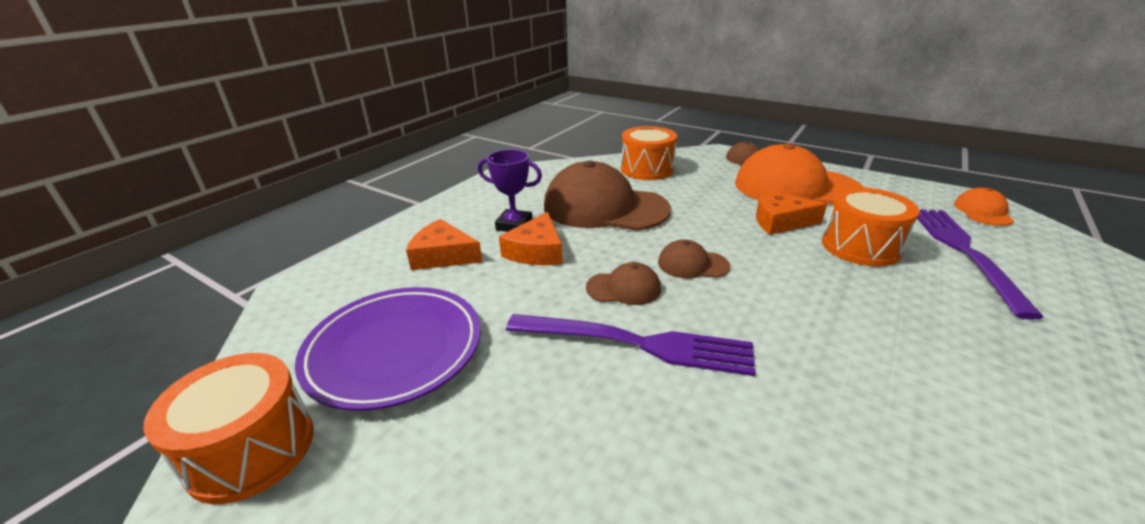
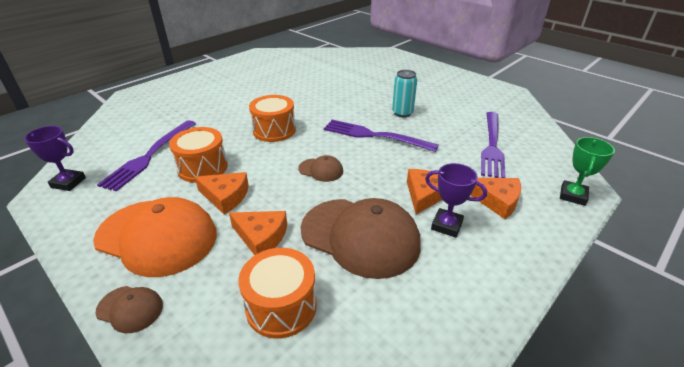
camera: 170 degrees left, 5 degrees up
orange drum [143,353,313,504] -> orange drum moved to [249,95,296,142]
purple plate [295,287,481,411] -> purple fork [481,112,505,178]
brown cap [586,262,661,305] -> none
orange cap [954,188,1014,226] -> purple trophy [24,126,86,191]
none -> orange cheese [229,211,287,255]
none -> turquoise can [392,70,417,117]
none -> green trophy [560,137,615,206]

